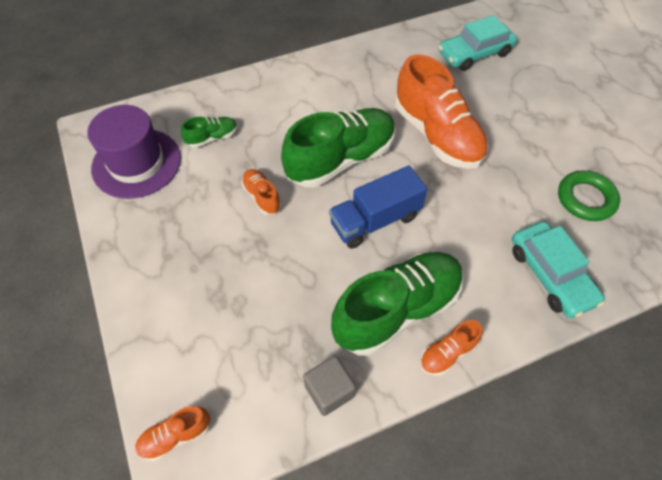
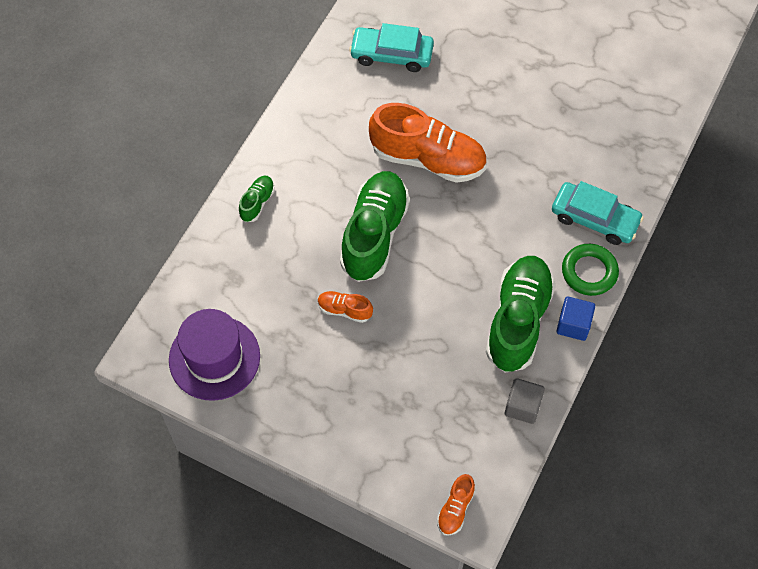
camera: 40 degrees left, 5 degrees up
green shoe [181,117,237,148] -> green shoe moved to [239,175,275,222]
blue truck [329,166,427,249] -> none
orange shoe [420,320,483,376] -> blue cube [556,297,595,341]
turquoise car [439,15,517,71] -> turquoise car turned 75 degrees clockwise [349,23,434,72]
green ring [558,170,620,221] -> green ring moved to [562,244,619,296]

